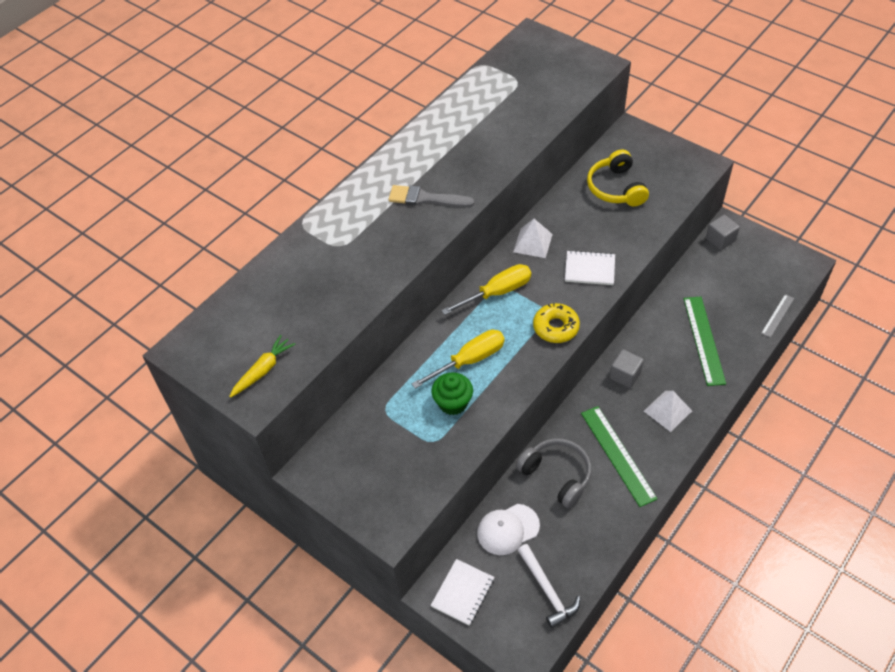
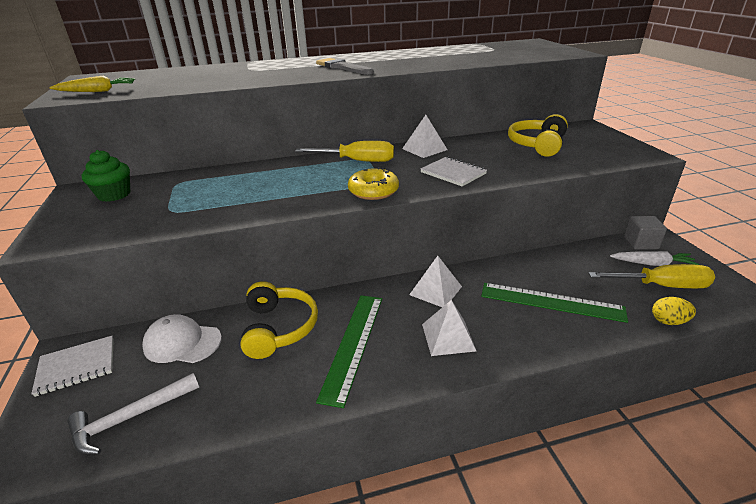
camera: 35 degrees right, 20 degrees down
yellow screwdriver [412,330,505,389] -> yellow screwdriver moved to [588,264,715,288]
green cupcake [431,372,473,415] -> green cupcake moved to [82,150,130,202]
grey headphones [516,438,592,508] -> yellow headphones [240,281,318,359]
white hammer [518,544,580,628] -> white hammer turned 45 degrees clockwise [67,373,199,454]
grey cube [610,349,644,388] -> white pyramid [409,256,462,307]
green ruler [684,297,726,386] -> green ruler turned 75 degrees clockwise [481,283,628,323]
grey ruler [761,294,794,338] -> yellow egg [652,297,696,325]
none -> white carrot [610,251,699,266]

